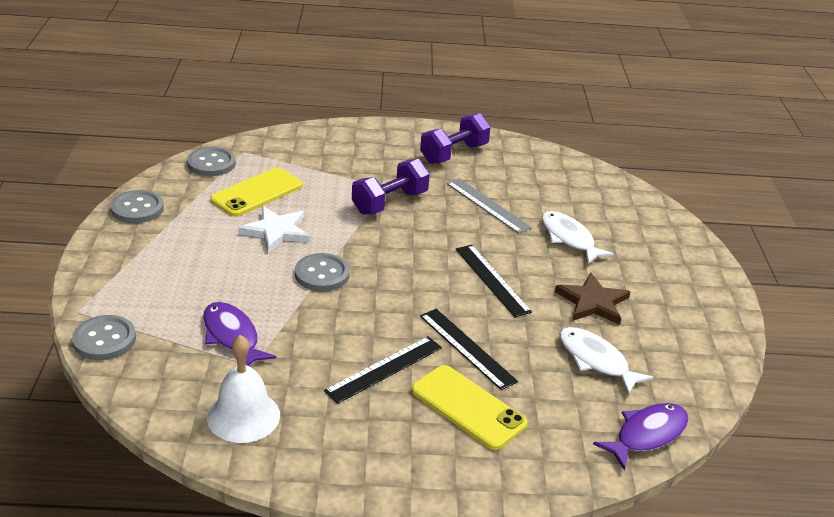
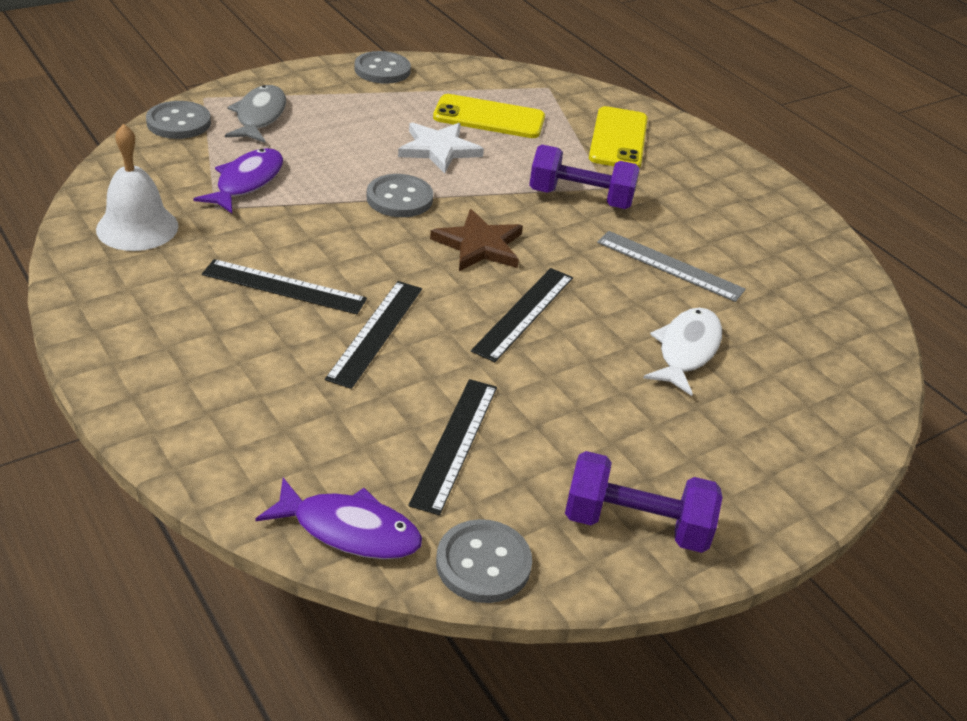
camera: 55 degrees right, 5 degrees up
grey button [187,147,236,176] -> grey button moved to [436,519,532,603]
yellow phone [411,365,527,450] -> yellow phone moved to [589,106,648,168]
purple dumbbell [420,113,491,164] -> purple dumbbell moved to [565,451,723,553]
grey ruler [446,178,532,234] -> grey ruler turned 75 degrees counterclockwise [597,231,746,302]
brown star [555,272,630,325] -> brown star moved to [430,209,523,271]
white fish [560,327,654,395] -> black ruler [408,379,497,515]
none -> grey fish [225,85,286,143]

